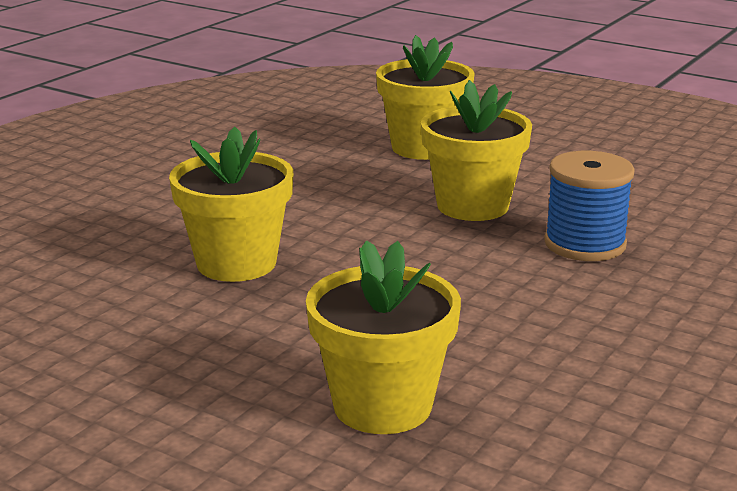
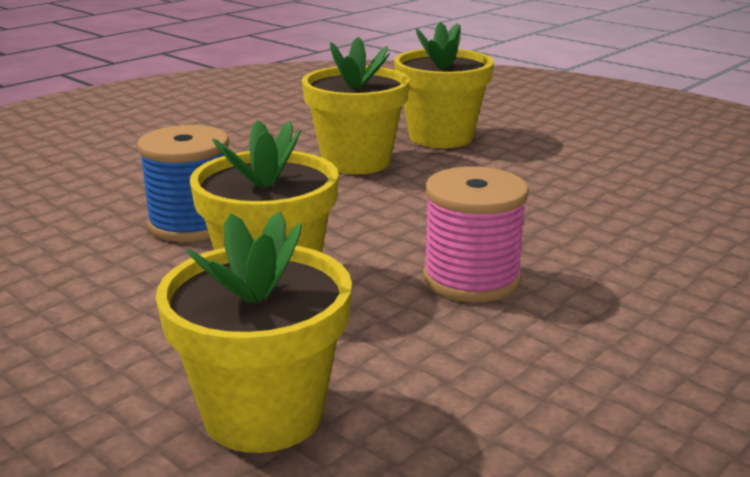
camera: 170 degrees left, 0 degrees up
yellow flower pot [169,127,293,282] -> yellow flower pot moved to [302,37,410,174]
none -> pink spool [423,166,529,302]

